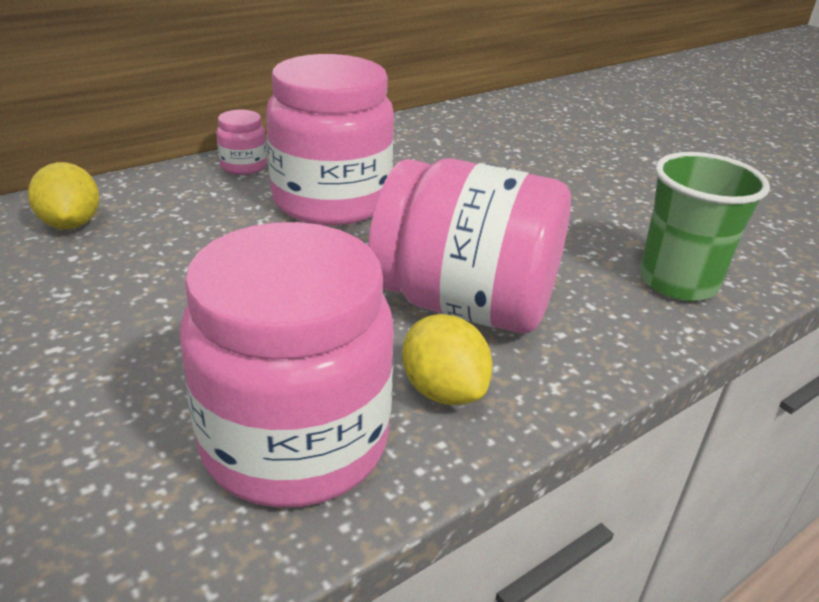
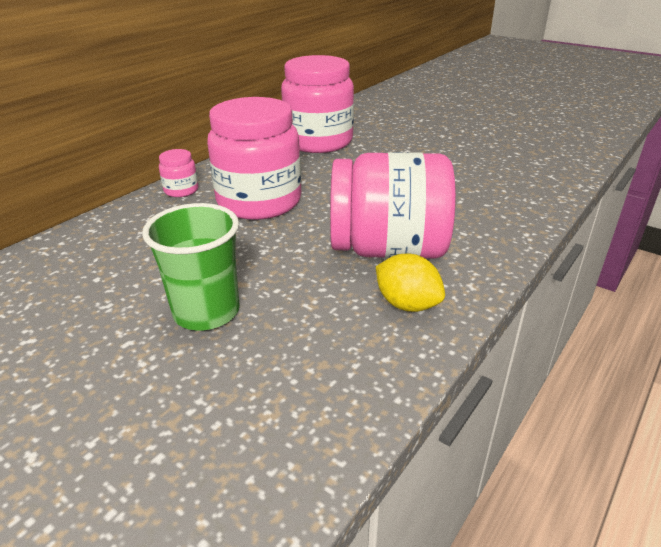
camera: 15 degrees left, 0 degrees up
yellow lemon [28,162,99,229] -> none
pink jar [180,222,394,508] -> pink jar moved to [281,55,354,153]
green cup [640,152,770,301] -> green cup moved to [142,203,240,330]

